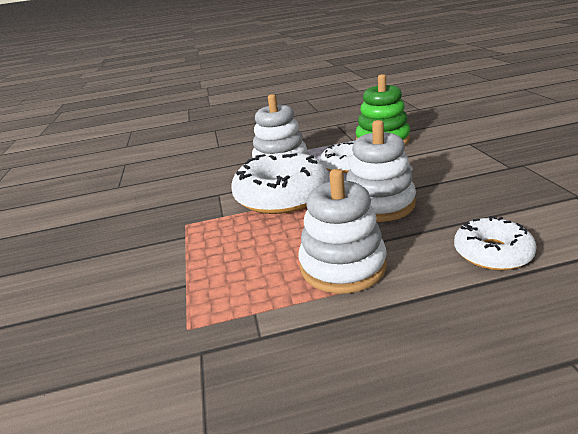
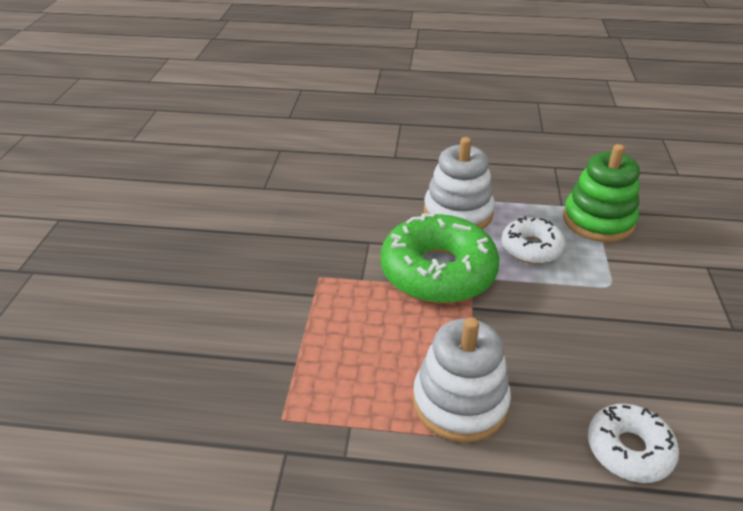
camera: 15 degrees right, 10 degrees up
white donut [231,152,329,214] -> green donut [381,213,499,303]
white stacking toy [346,120,416,222] -> none

